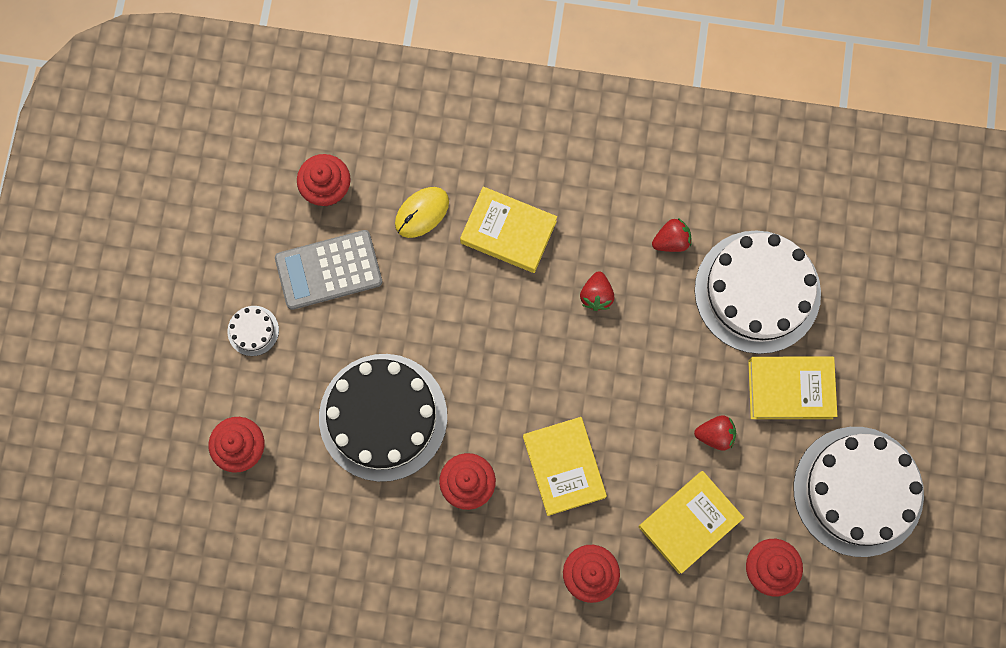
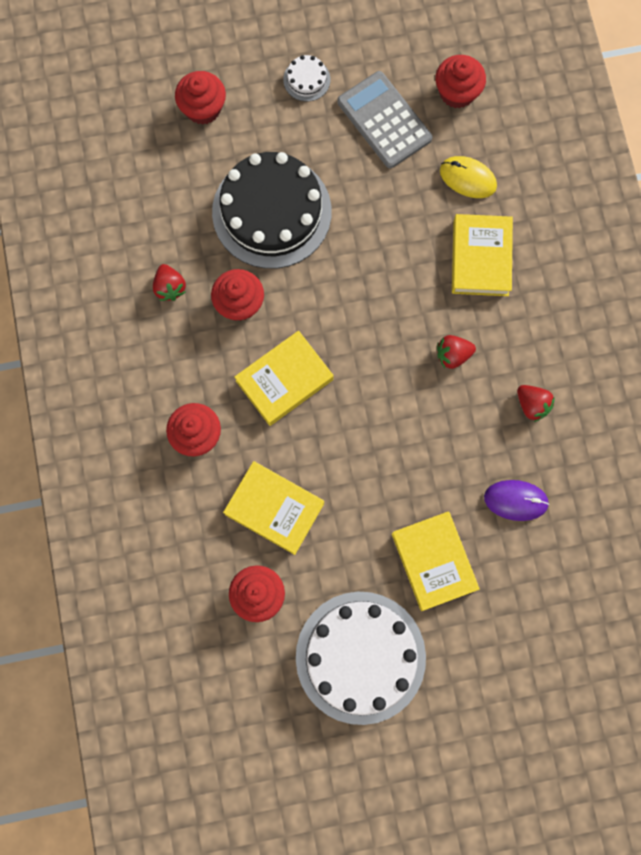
camera: 70 degrees right, 0 degrees up
red strawberry [694,415,736,451] -> red strawberry moved to [153,264,186,301]
white cake [695,230,821,354] -> purple mouse [484,480,550,521]

